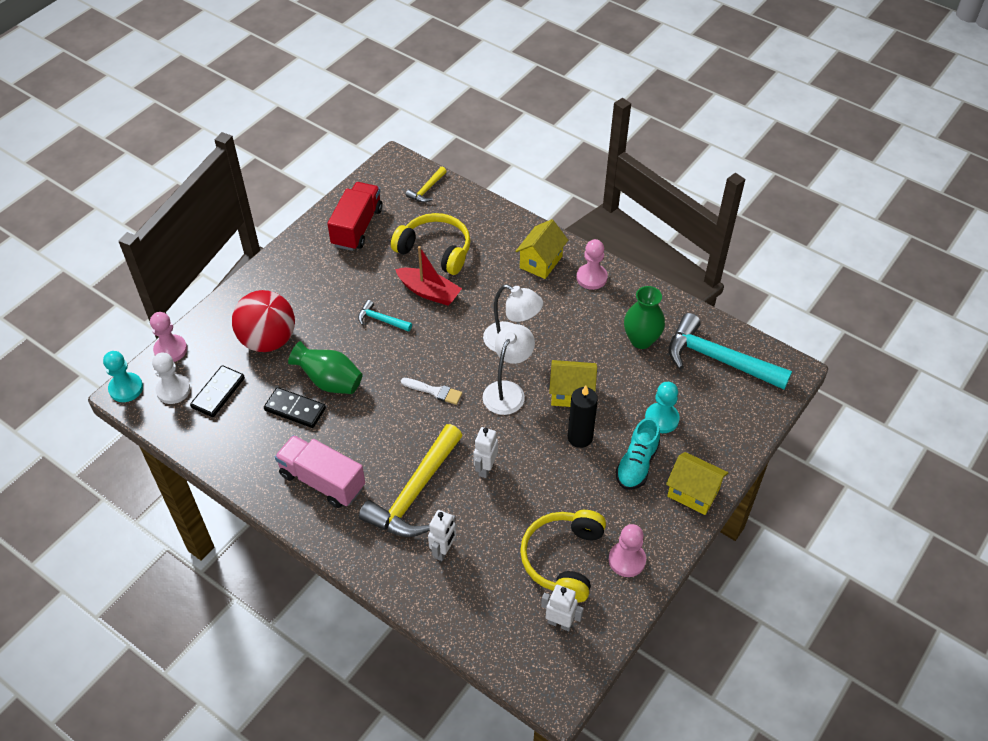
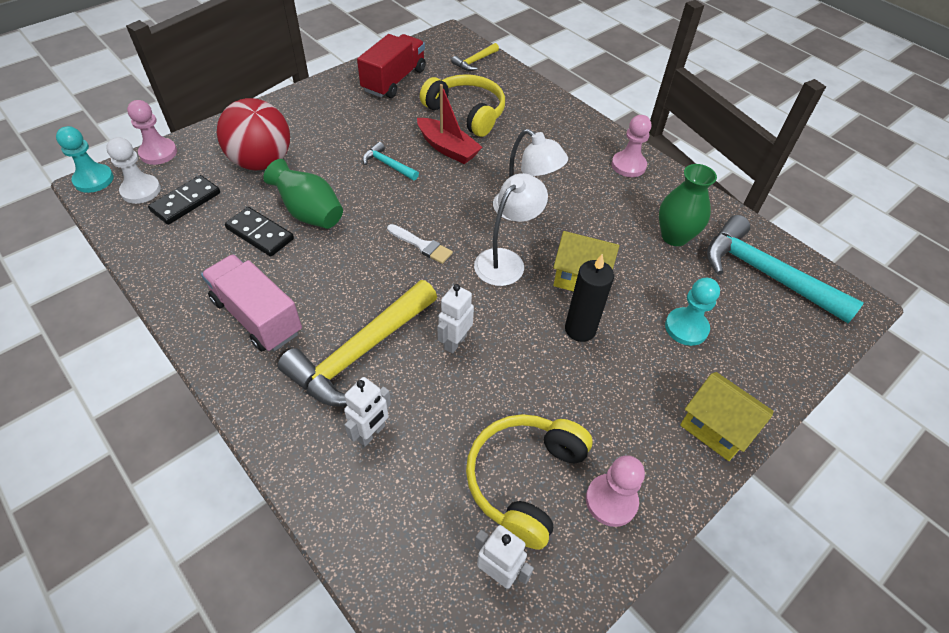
camera: 10 degrees right, 0 degrees up
yellow house [515,219,568,279] -> none
turquoise shoe [615,417,660,490] -> none

